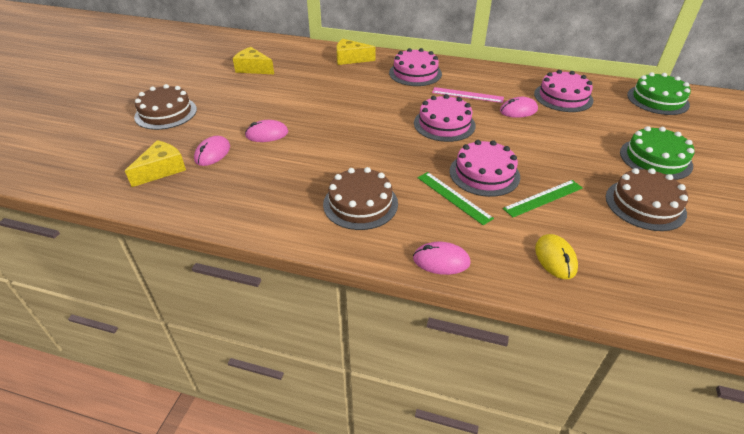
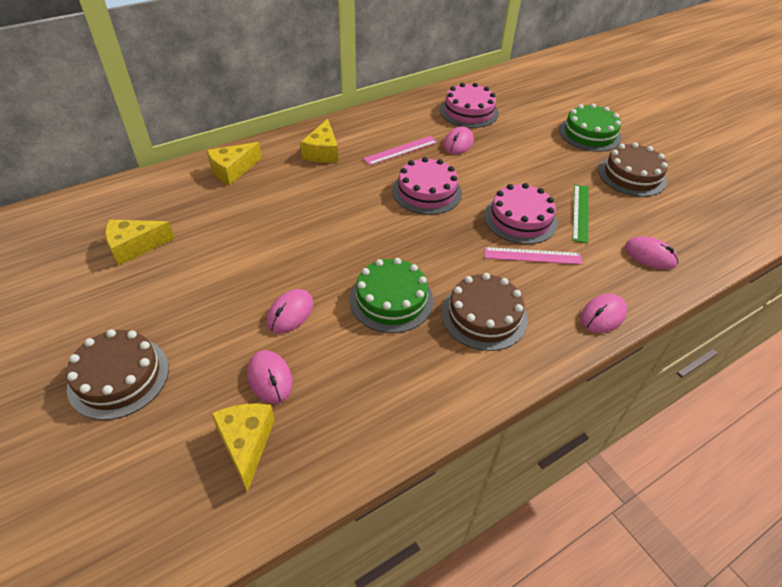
camera: 50 degrees left, 5 degrees up
pink cake [389,48,442,86] -> yellow cheese [300,119,338,163]
green ruler [417,172,494,225] -> pink ruler [484,247,583,265]
yellow mouse [535,234,578,279] -> pink mouse [625,236,678,270]
green cake [627,72,691,115] -> green cake moved to [349,258,434,333]

